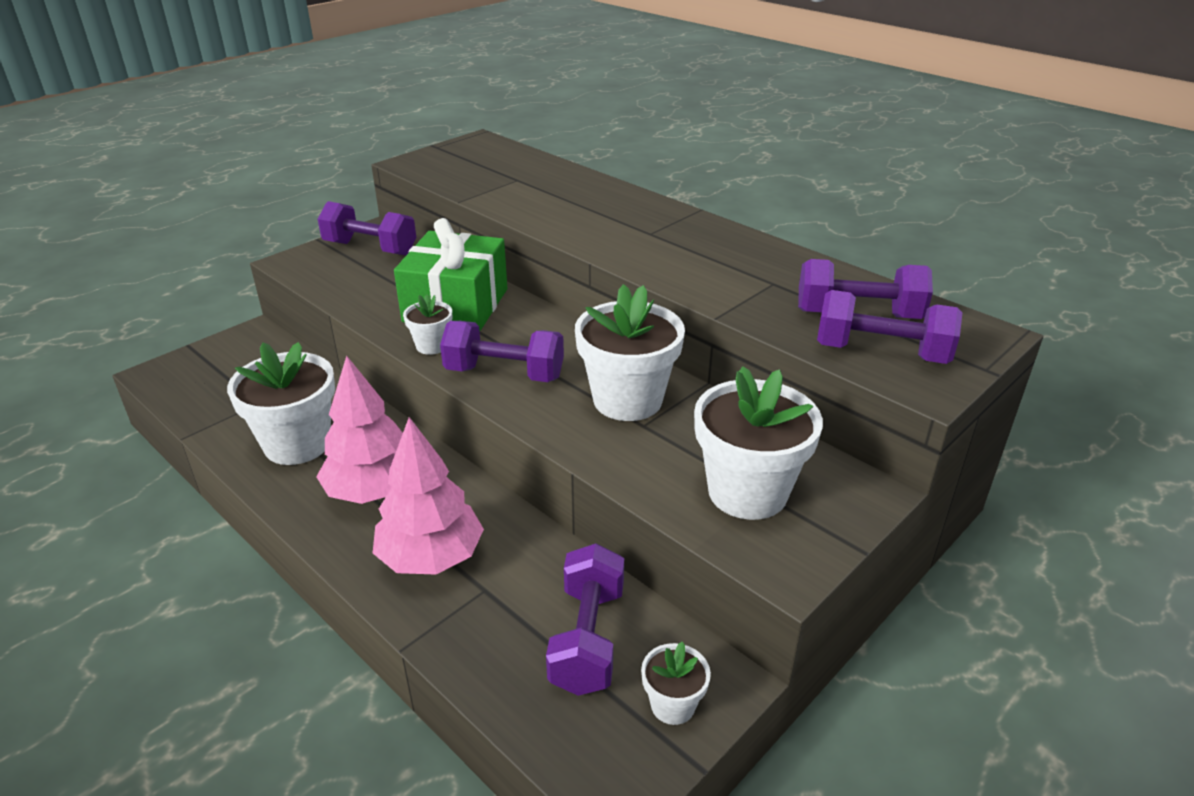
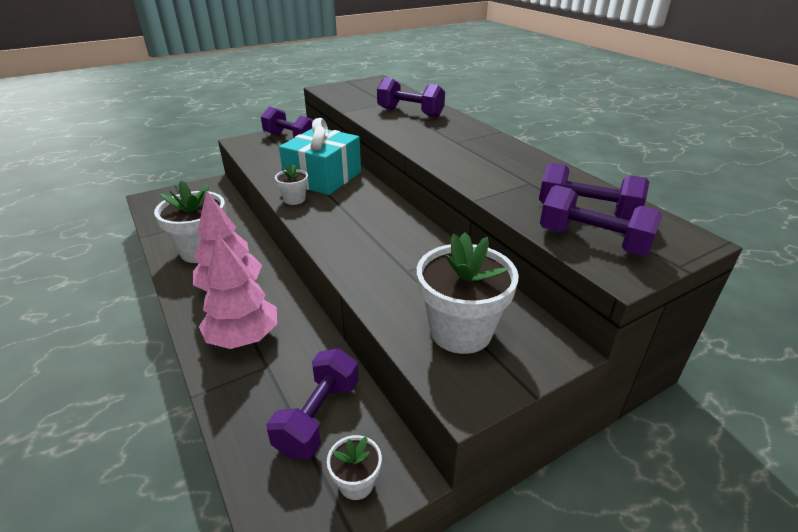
camera: 15 degrees right, 0 degrees up
green gift [394,218,507,331] -> turquoise gift [279,118,361,195]
purple dumbbell [440,321,564,382] -> purple dumbbell moved to [377,77,445,117]
white flower pot [575,284,685,421] -> none

